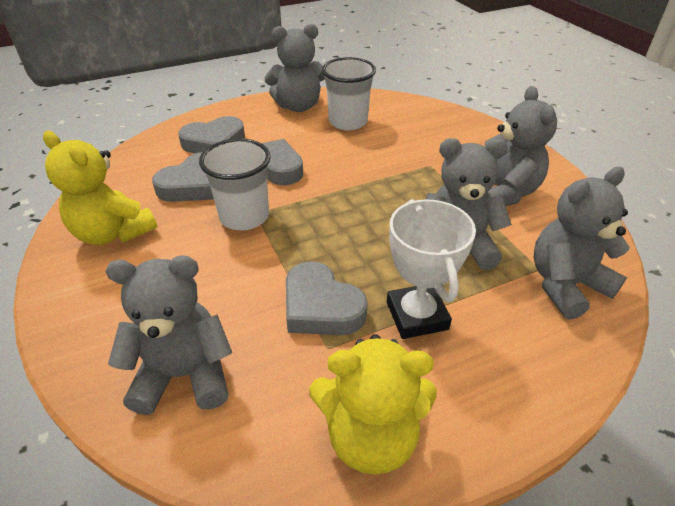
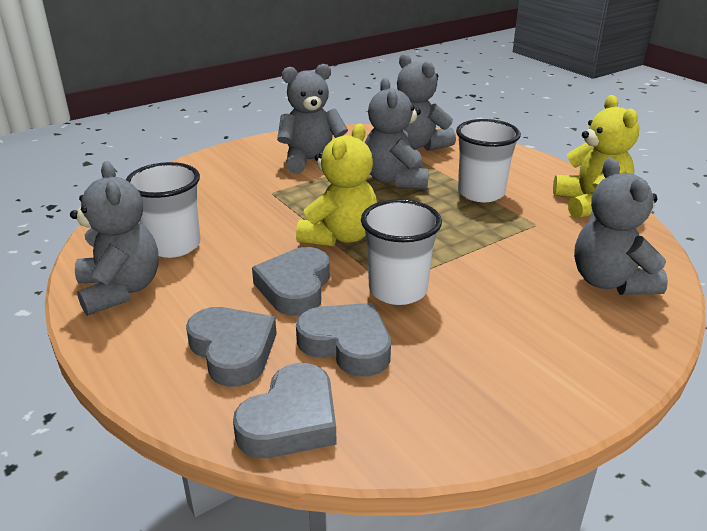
camera: 100 degrees left, 10 degrees down
yellow teddy bear [43,131,157,245] -> yellow teddy bear moved to [296,124,377,246]
grey heart [286,261,368,335] -> grey heart moved to [233,363,337,458]
white trophy [387,199,476,339] -> white cup [456,119,521,202]

